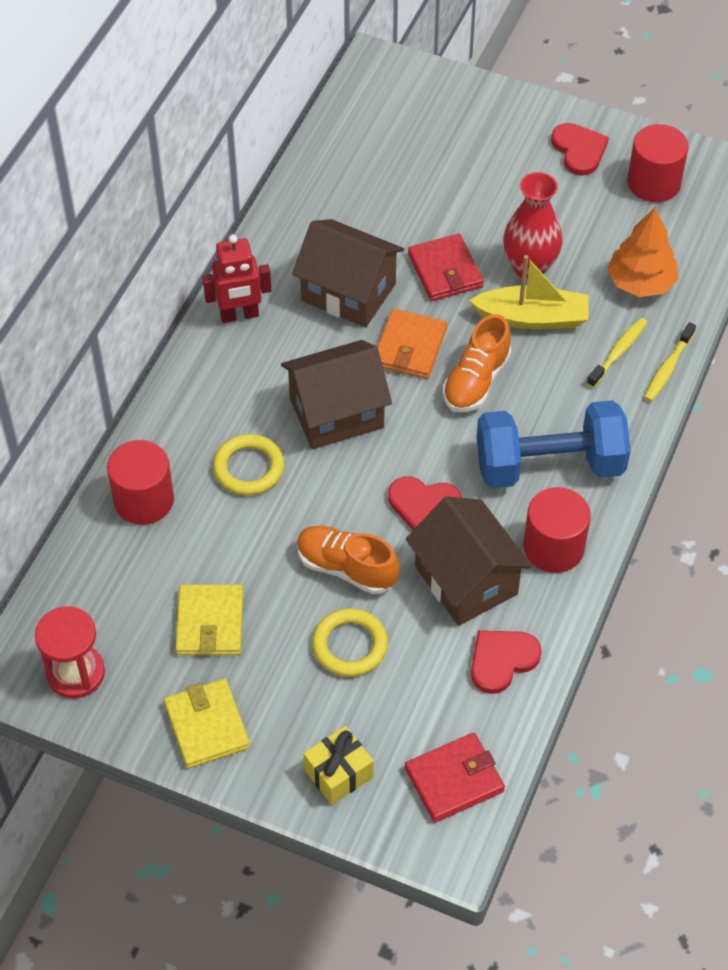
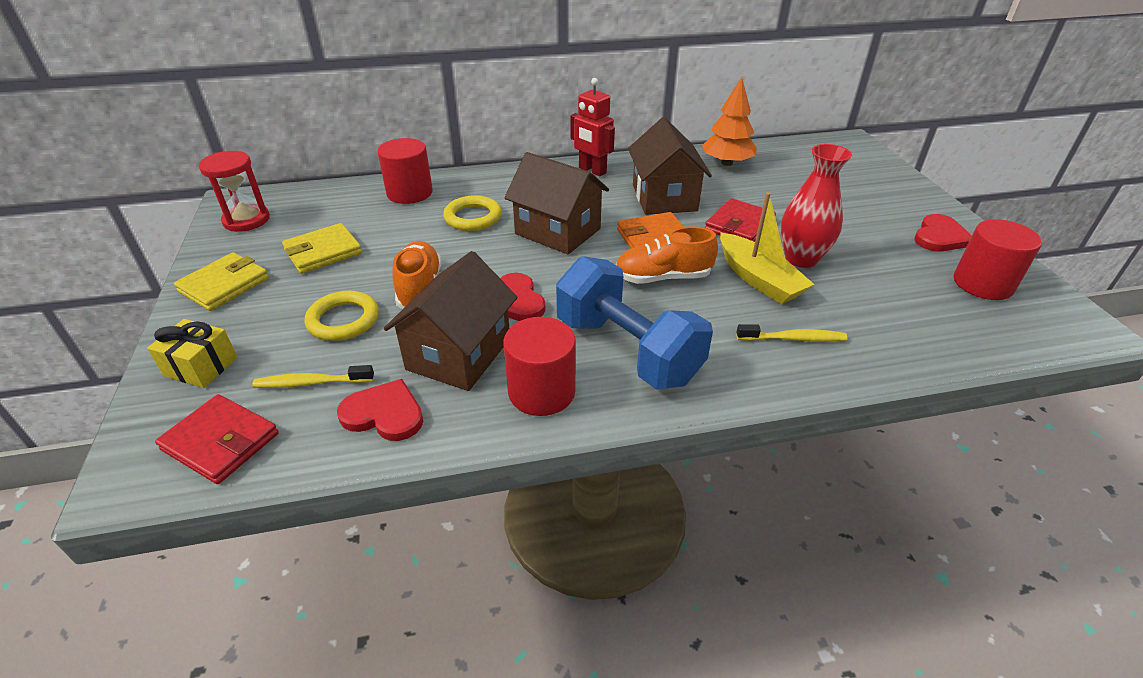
camera: 55 degrees right, 15 degrees down
orange tree [607,208,678,297] -> orange tree moved to [702,77,757,166]
yellow toothbrush [644,322,696,402] -> yellow toothbrush moved to [252,365,374,388]

